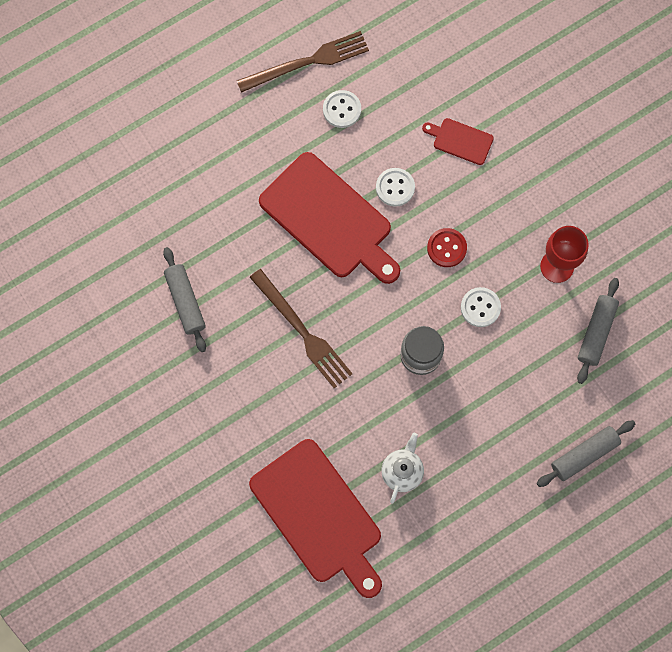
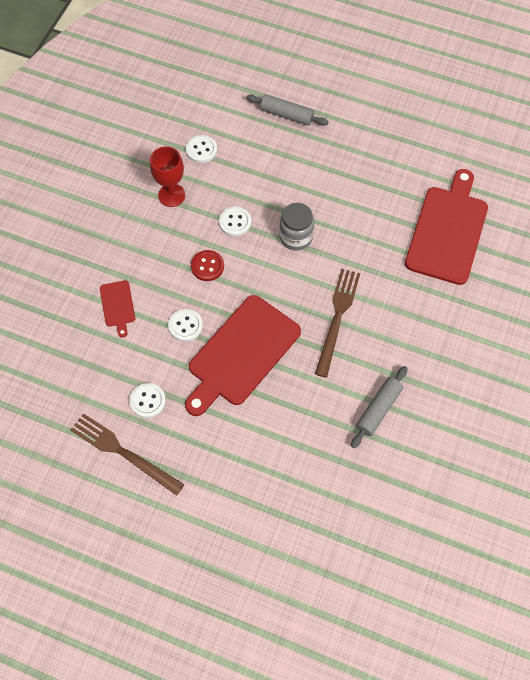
camera: 125 degrees left, 10 degrees down
red cutting board [259,152,400,284] -> red cutting board turned 150 degrees counterclockwise [185,295,301,416]
white teapot [381,433,424,504] -> none
grey rolling pin [577,278,619,384] -> white button [186,135,217,163]

